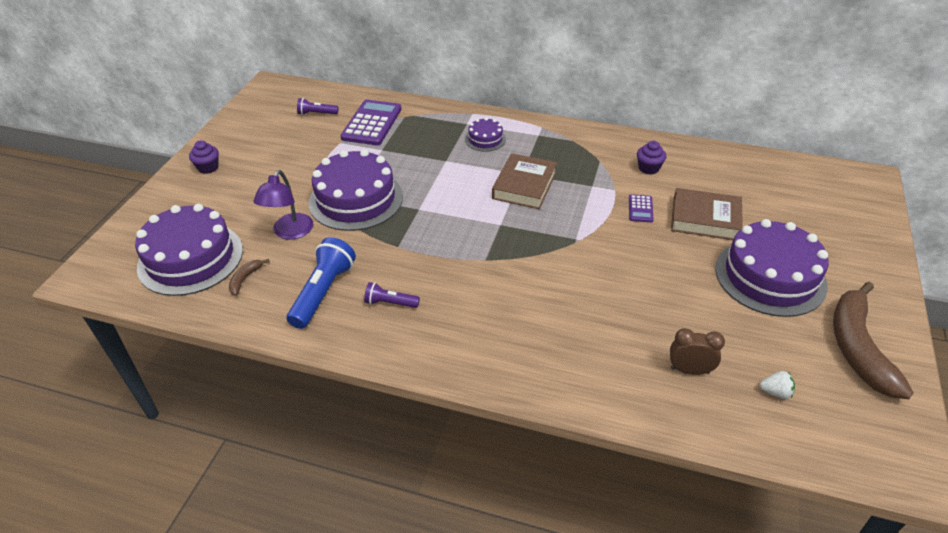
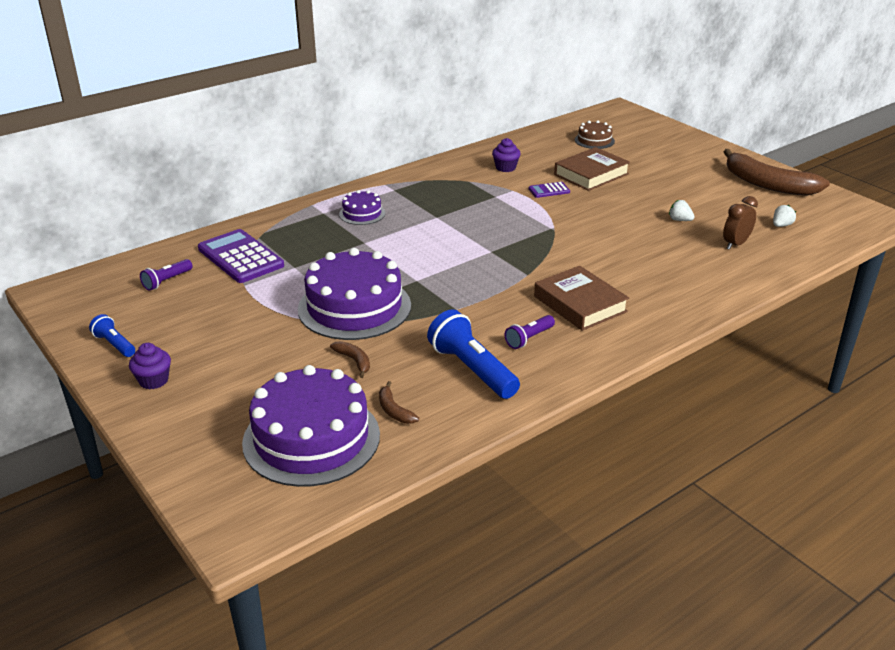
camera: 55 degrees left, 10 degrees down
purple lamp [253,170,313,240] -> brown banana [330,341,370,378]
brown book [492,153,557,209] -> brown book moved to [534,266,629,331]
purple calculator [629,194,654,222] -> purple calculator turned 120 degrees clockwise [529,182,570,198]
purple cake [715,219,829,317] -> none
none -> blue flashlight [89,314,135,357]
none -> brown cake [575,121,615,149]
none -> white strawberry [669,200,695,221]

